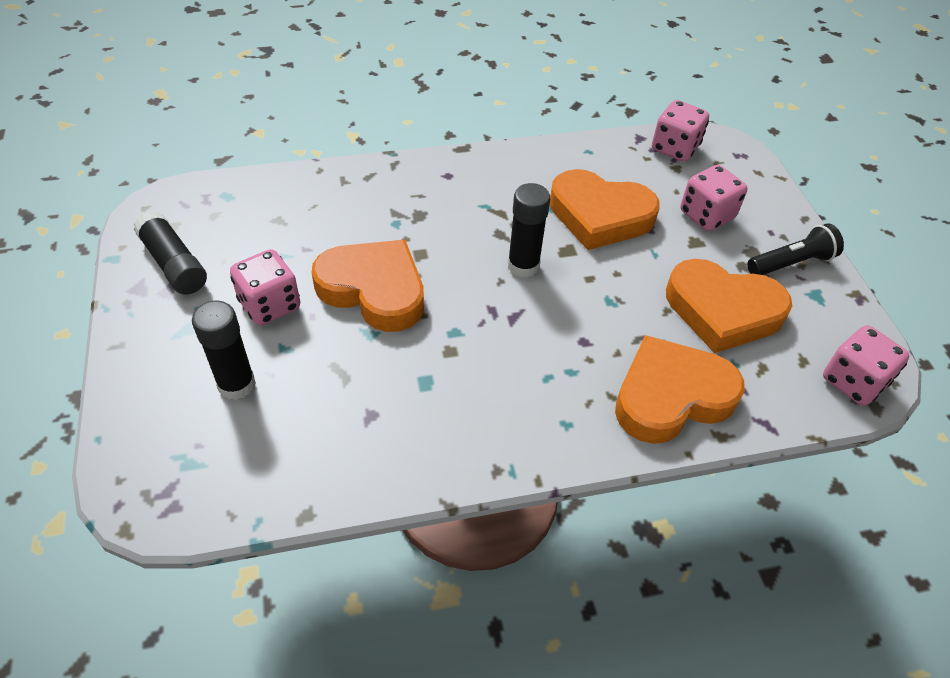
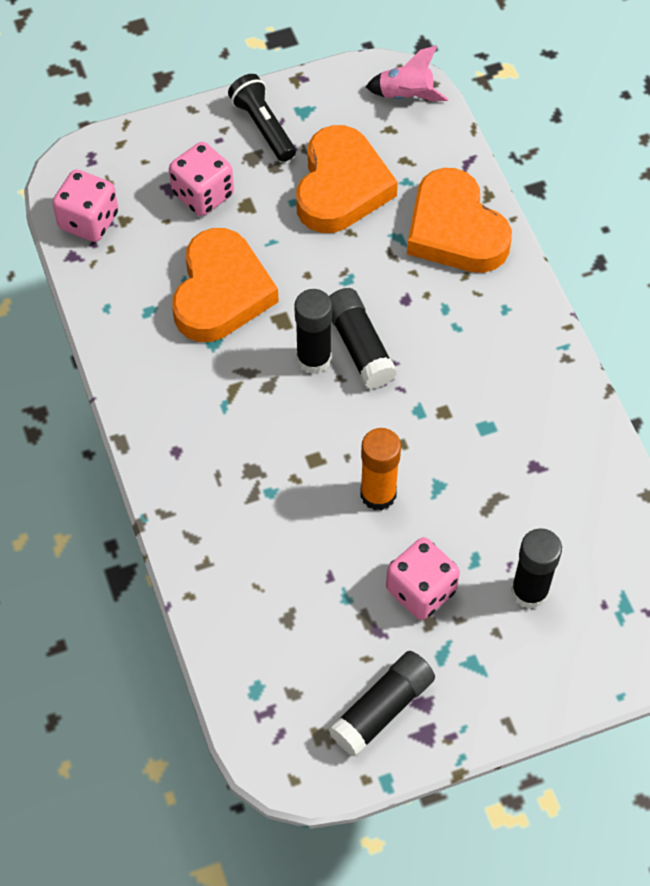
camera: 95 degrees left, 10 degrees up
orange heart [312,240,424,332] -> orange glue stick [360,428,401,511]
pink dice [823,326,909,406] -> pink rocket [366,45,448,101]
none -> black glue stick [329,288,397,389]

